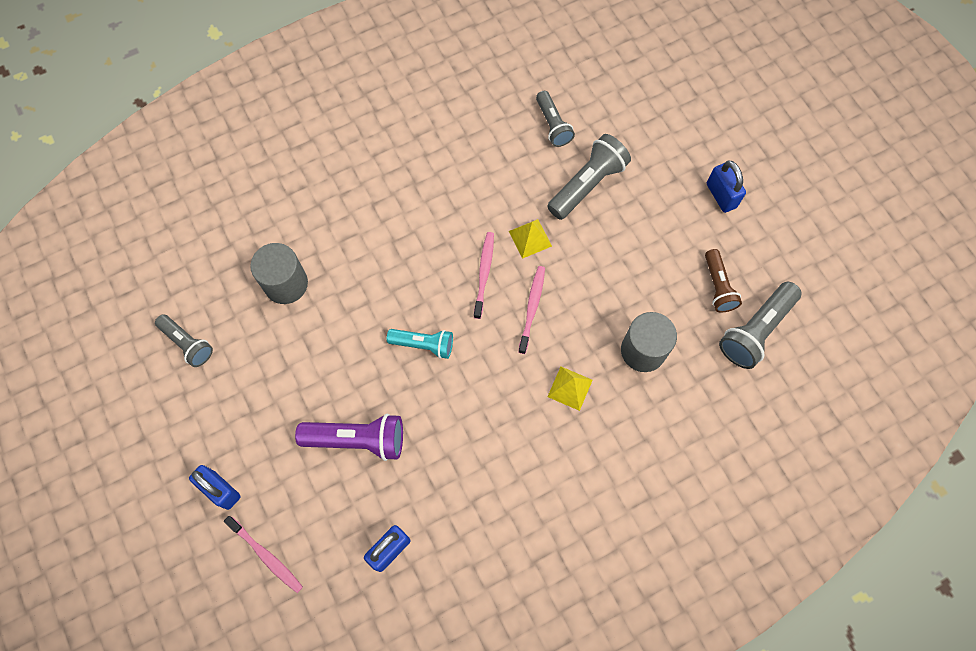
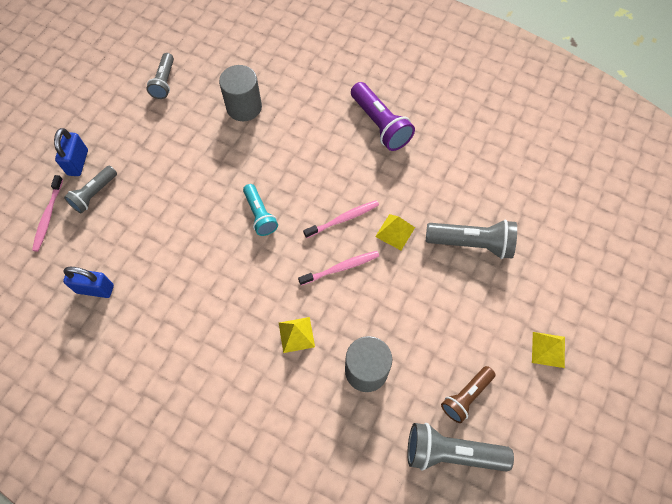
camera: 55 degrees right, 5 degrees down
purple flashlight [295,414,403,461] -> purple flashlight moved to [351,82,415,151]
grey flashlight [536,91,575,147] -> grey flashlight moved to [64,166,117,213]
blue padlock [707,161,746,213] -> yellow pyramid [532,332,565,368]

